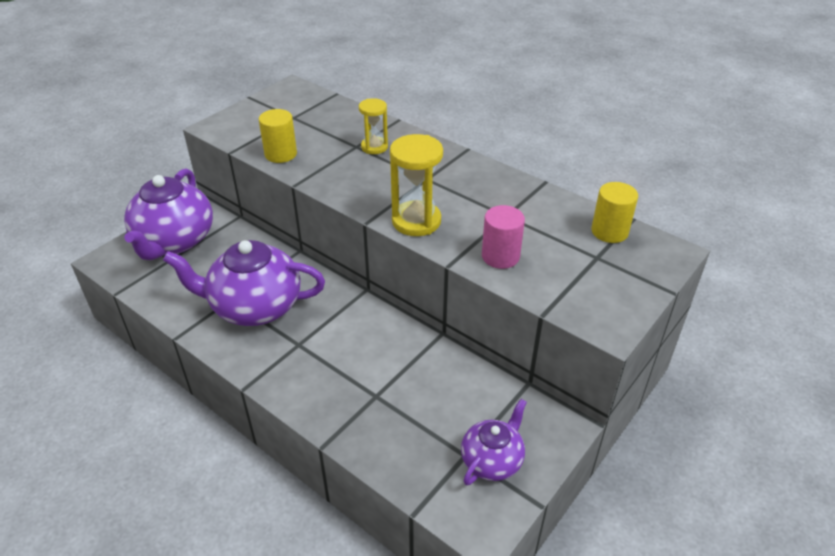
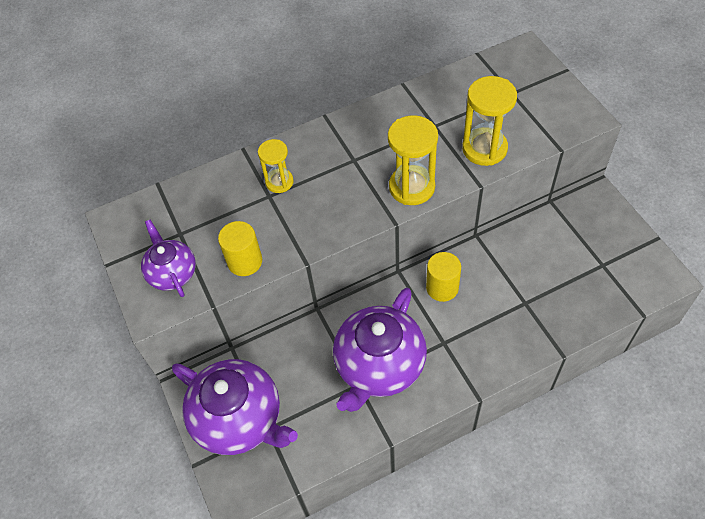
camera: 60 degrees left, 15 degrees up
purple teapot [461,399,527,485] -> purple teapot moved to [141,220,196,297]
pink cylinder [482,205,525,269] -> yellow hourglass [462,76,517,166]
yellow cylinder [591,182,638,243] -> yellow cylinder moved to [426,252,461,302]

